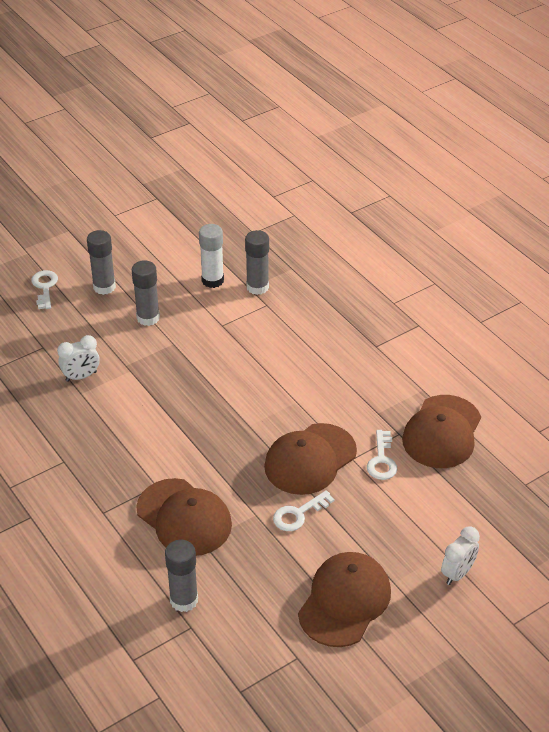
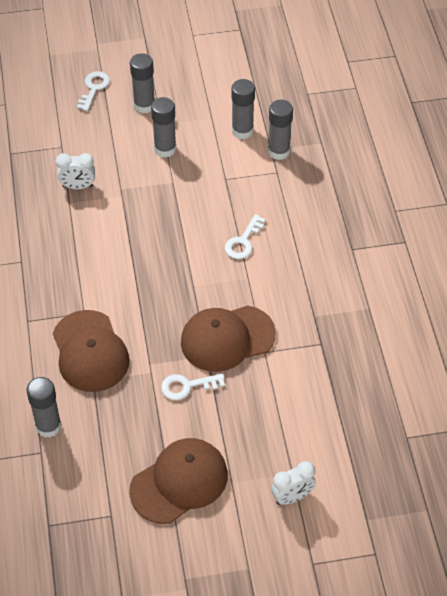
camera: 25 degrees right, 10 degrees up
white glue stick [199,224,224,288] -> grey glue stick [231,79,255,139]
white key [367,430,397,480] -> white key moved to [225,214,266,259]
brown cap [402,395,481,468] -> none

